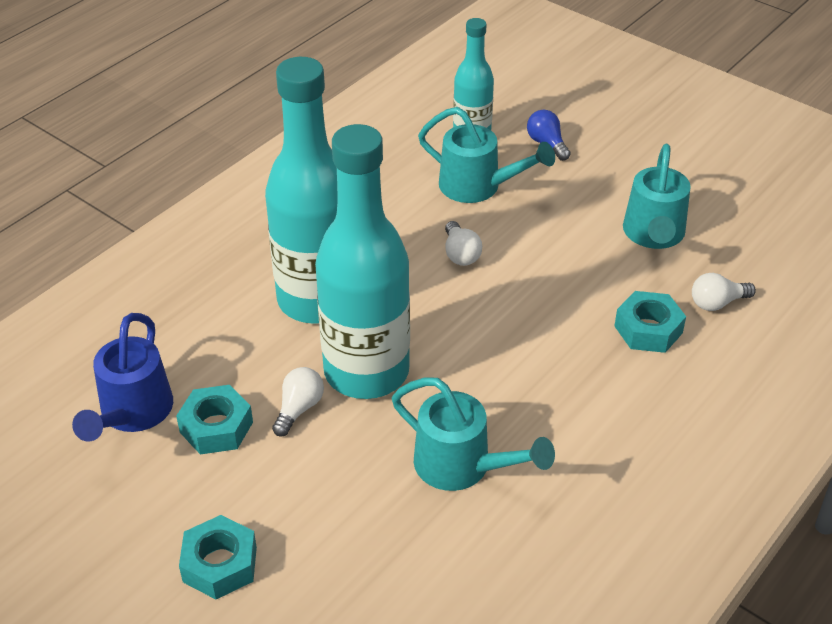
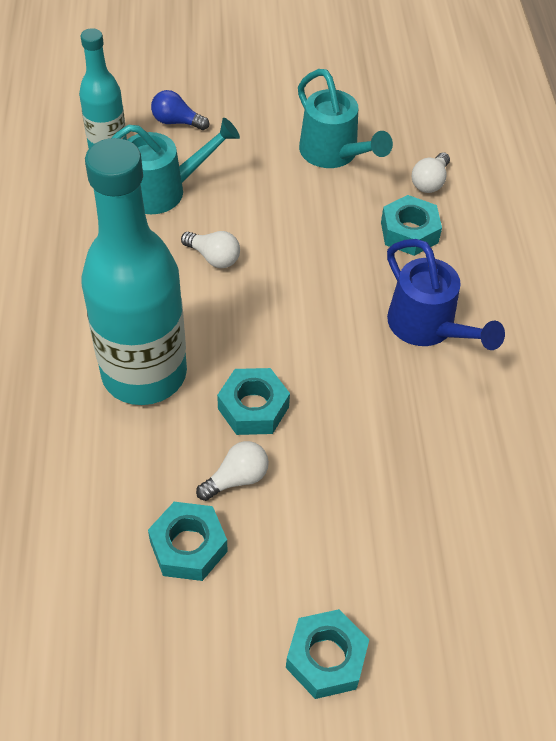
camera: 45 degrees left, 10 degrees up
blue watering can [72,313,173,441] -> blue watering can moved to [387,239,505,350]
white light bulb [272,367,324,437] -> white light bulb turned 75 degrees clockwise [196,441,269,501]
turquoise bottle [315,124,410,399] -> turquoise nut [217,368,290,435]
turquoise watering can [392,377,555,491] -> none

